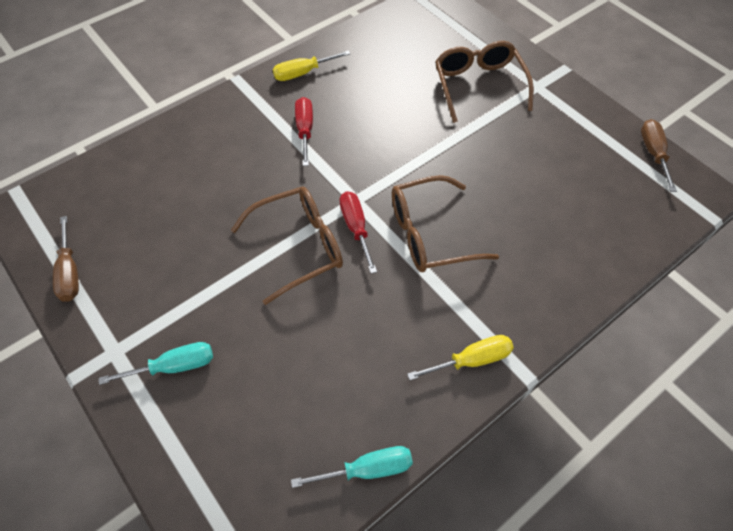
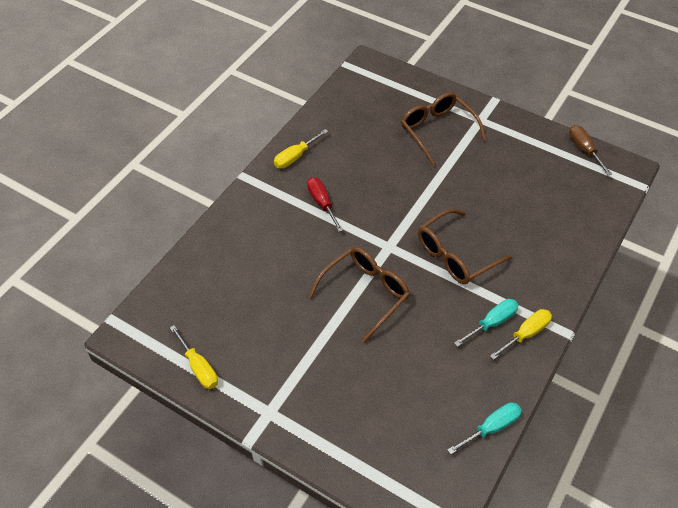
camera: 20 degrees left, 5 degrees down
brown screwdriver [53,216,79,302] -> yellow screwdriver [170,325,218,389]
turquoise screwdriver [99,342,213,385] -> turquoise screwdriver moved to [454,299,519,347]
red screwdriver [340,191,377,274] -> none

